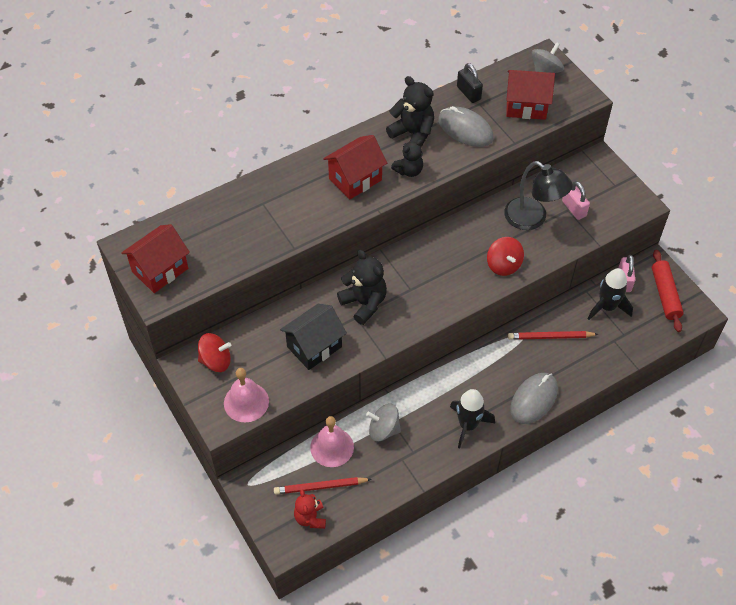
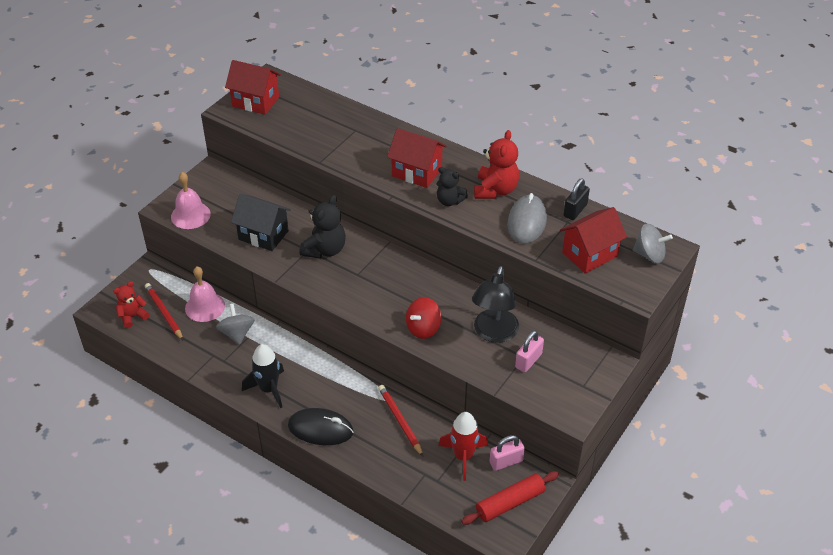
camera: 65 degrees right, 10 degrees down
red spinning top [198,333,231,372] -> none
black teddy bear [386,76,434,147] -> red teddy bear [474,130,519,199]
red house [506,70,555,120] -> red house turned 75 degrees clockwise [560,207,627,274]
grey mouse [510,373,558,424] -> black mouse [288,408,353,445]
black rocket [588,268,633,320] -> red rocket [438,412,488,481]

